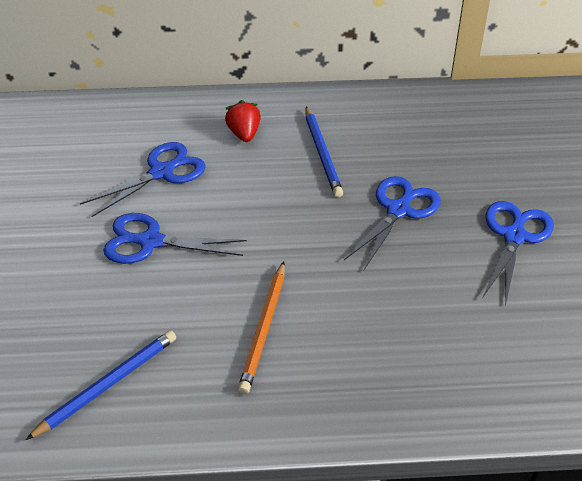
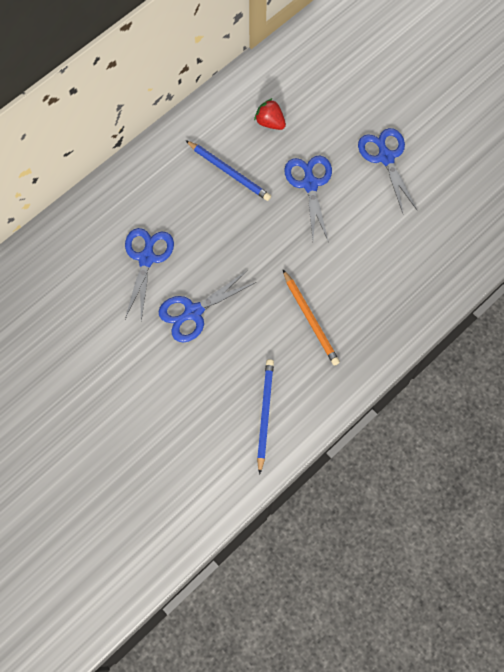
camera: 40 degrees left, 25 degrees up
red strawberry [225,100,261,142] -> red strawberry moved to [254,98,286,130]

